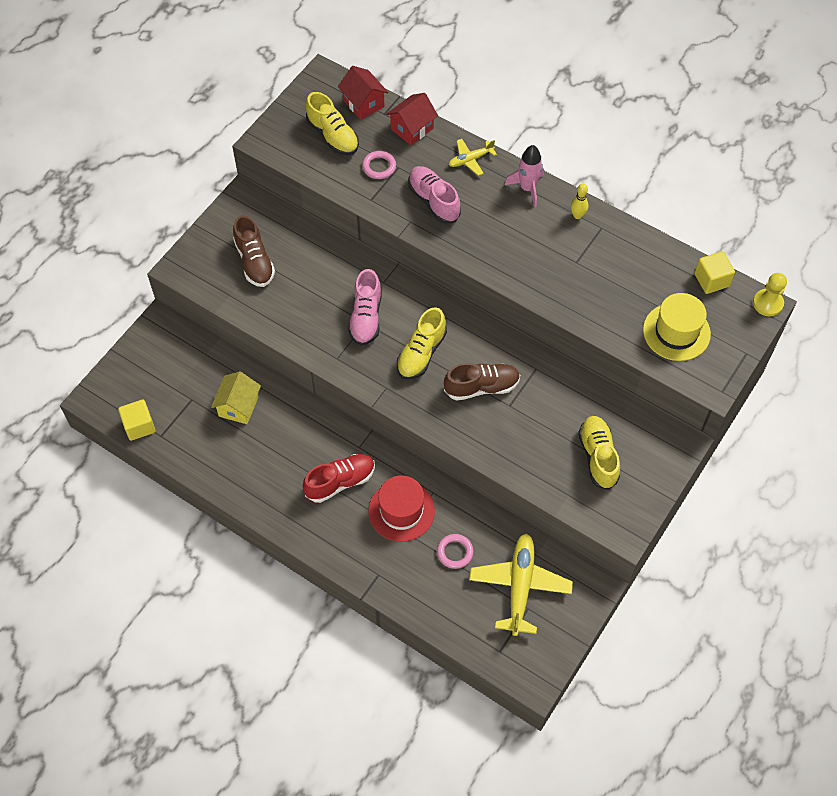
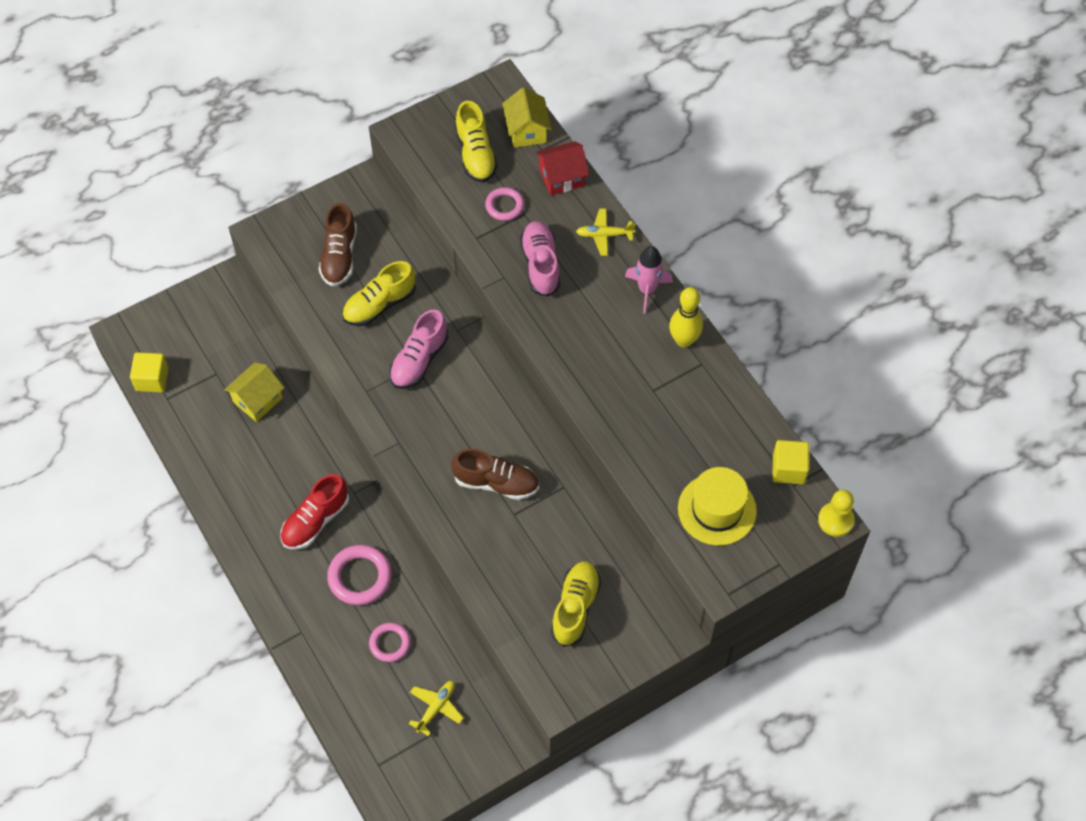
camera: 25 degrees right, 0 degrees up
red shoe [303,454,375,503] -> red shoe turned 135 degrees clockwise [280,474,349,549]
red house [338,66,389,120] -> yellow house [502,87,552,148]
red hat [368,475,435,542] -> pink ring [327,545,392,605]
yellow shoe [397,307,447,380] -> yellow shoe moved to [342,261,416,326]
yellow plane [469,533,573,636] -> yellow plane [409,681,463,737], size x0.52
yellow bowling pin [571,184,588,219] -> yellow bowling pin [669,287,703,348], size x1.61

